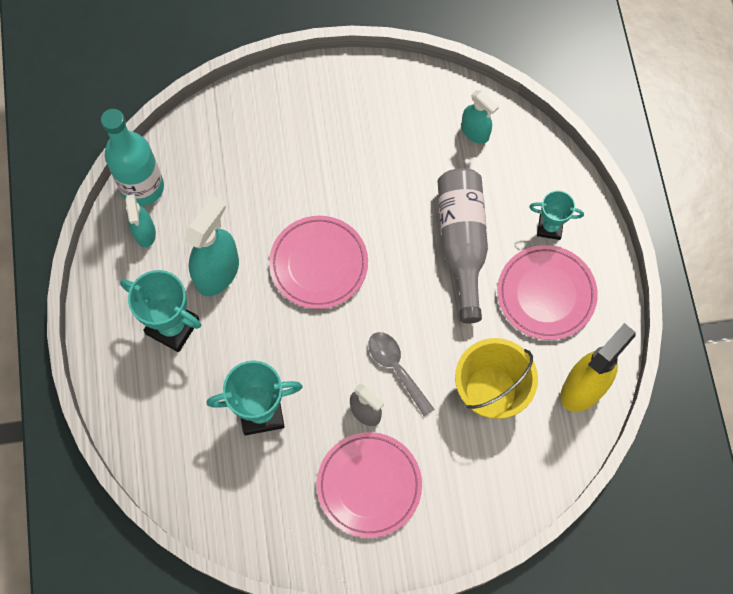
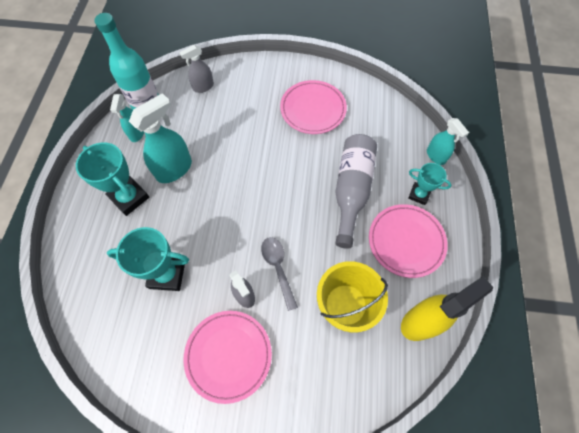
camera: 15 degrees right, 5 degrees down
pink plate [269,216,368,309] -> pink plate moved to [280,80,347,134]
turquoise spray bottle [461,90,499,144] -> turquoise spray bottle moved to [427,118,469,165]
none -> grey spray bottle [179,45,214,93]

